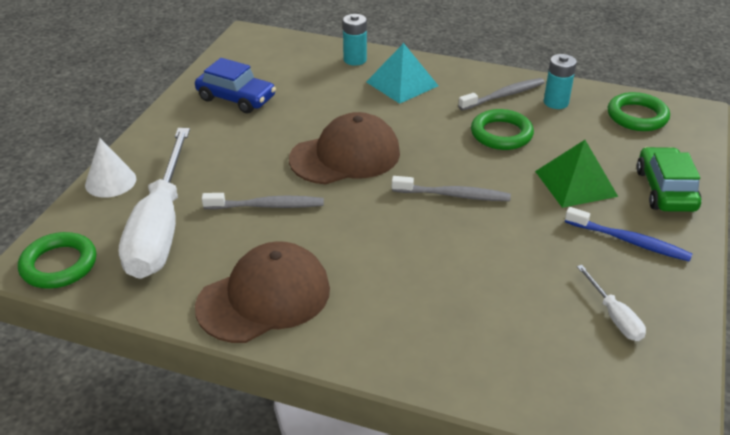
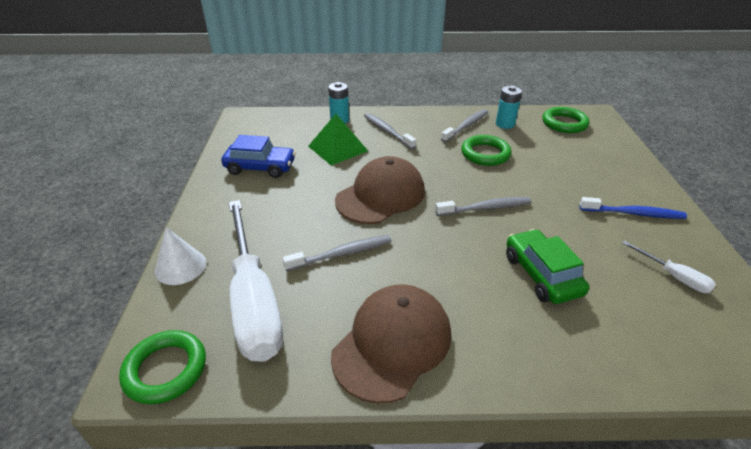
camera: 20 degrees left, 0 degrees up
turquoise pyramid [366,43,438,104] -> grey toothbrush [364,113,417,149]
green pyramid [535,140,618,208] -> green pyramid moved to [308,114,368,165]
green car [636,147,701,212] -> green car moved to [506,229,589,304]

